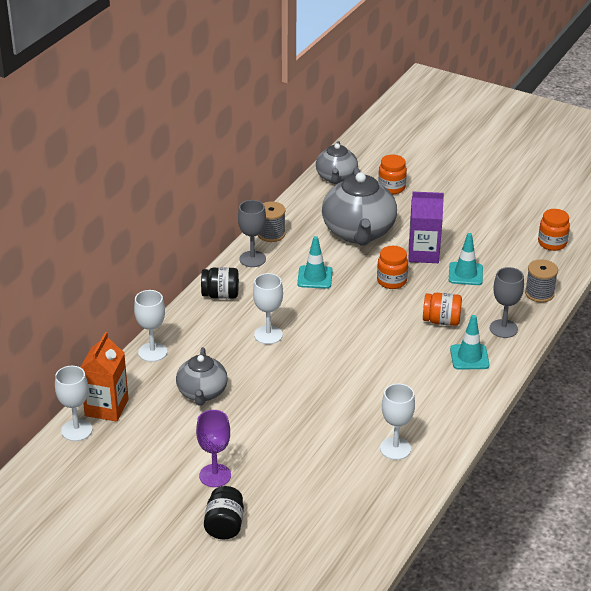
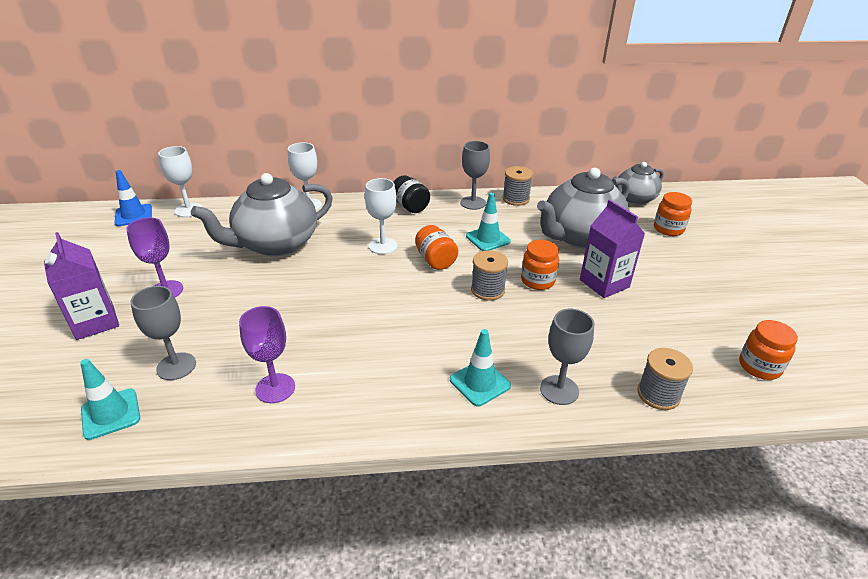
camera: 55 degrees right, 0 degrees up
orange carton [80,332,129,422] -> none
grey teapot [176,347,228,406] -> grey teapot [191,173,333,256], size x1.68
black jar [204,486,244,539] -> purple carton [44,232,119,340]
white goblet [380,383,415,460] -> purple goblet [239,306,295,403]
orange jar [423,293,462,326] -> orange jar moved to [415,225,458,270]
turquoise traffic cone [449,233,483,285] -> turquoise traffic cone moved to [80,359,140,440]
none -> blue traffic cone [115,170,152,226]
none -> grey goblet [130,286,196,380]
none -> grey spool [471,250,508,301]

